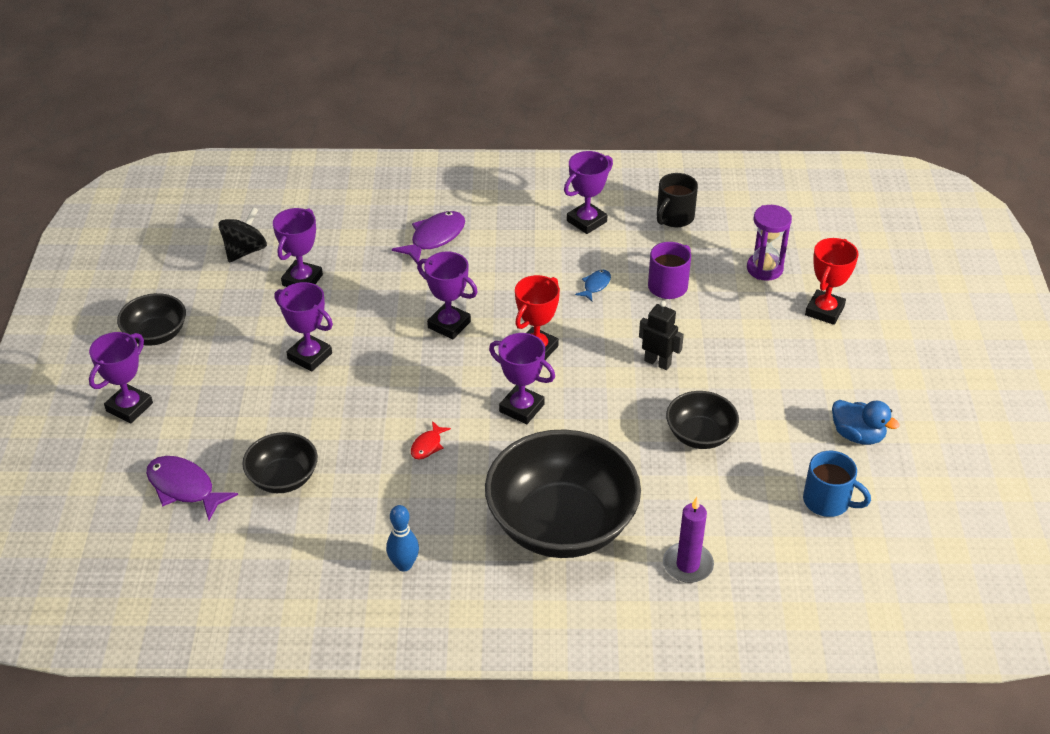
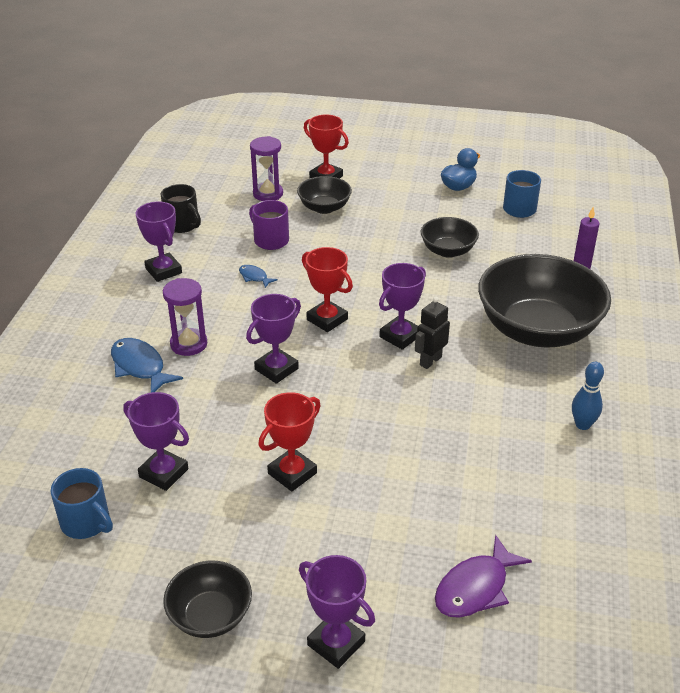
camera: 80 degrees left, 5 degrees down
black spinning top [218,207,267,262] -> blue mug [51,468,113,539]
black bowl [242,432,318,493] -> black bowl moved to [297,176,352,214]
purple trophy [275,282,333,372] -> red trophy [258,392,321,492]
purple fish [392,211,465,264] -> blue fish [111,338,183,393]
red fish [411,421,451,460] -> none
black robot [639,301,684,370] -> black robot moved to [415,296,450,369]
none -> purple hourglass [163,278,207,356]

